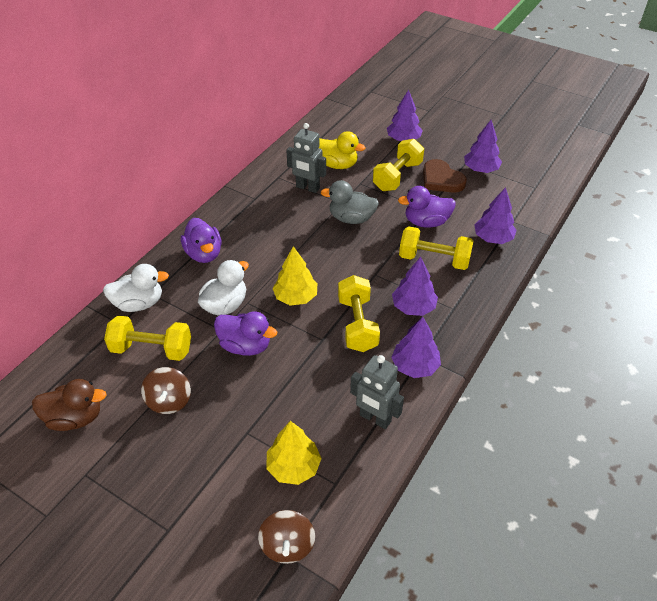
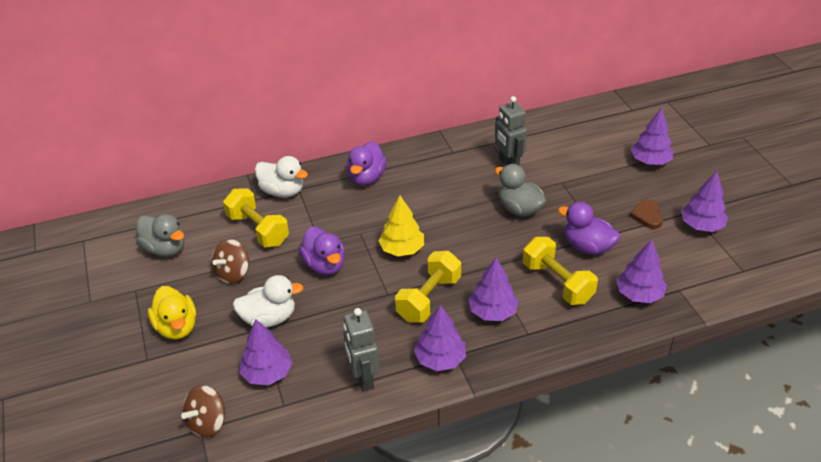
camera: 40 degrees right, 5 degrees down
brown duck [32,379,106,431] -> grey duck [136,214,185,257]
white duck [198,260,249,315] -> white duck moved to [233,275,304,328]
yellow tree [266,421,322,485] -> purple tree [239,319,293,385]
yellow duck [319,131,365,169] -> yellow duck moved to [148,286,196,339]
yellow dumbbell [373,139,424,191] -> none
brown heart [423,159,467,193] -> brown heart [630,200,663,229], size x0.65

